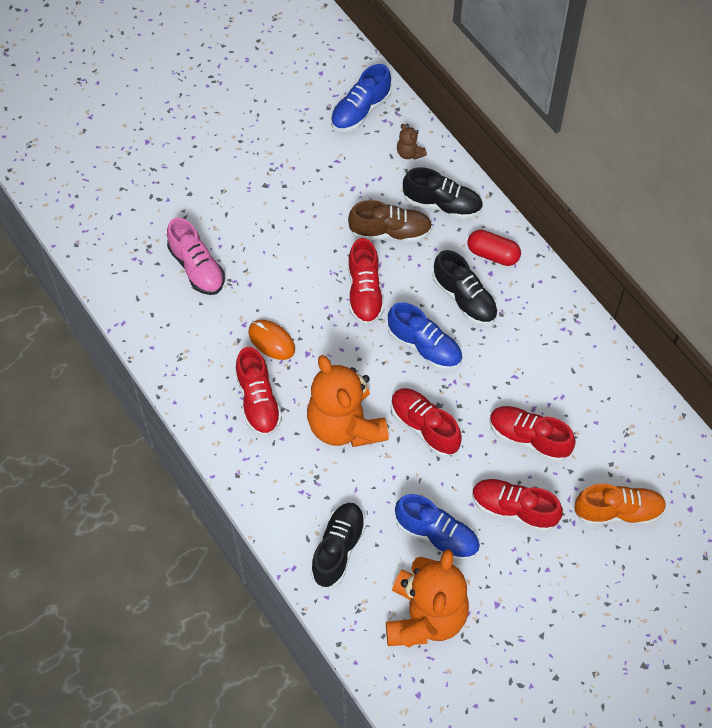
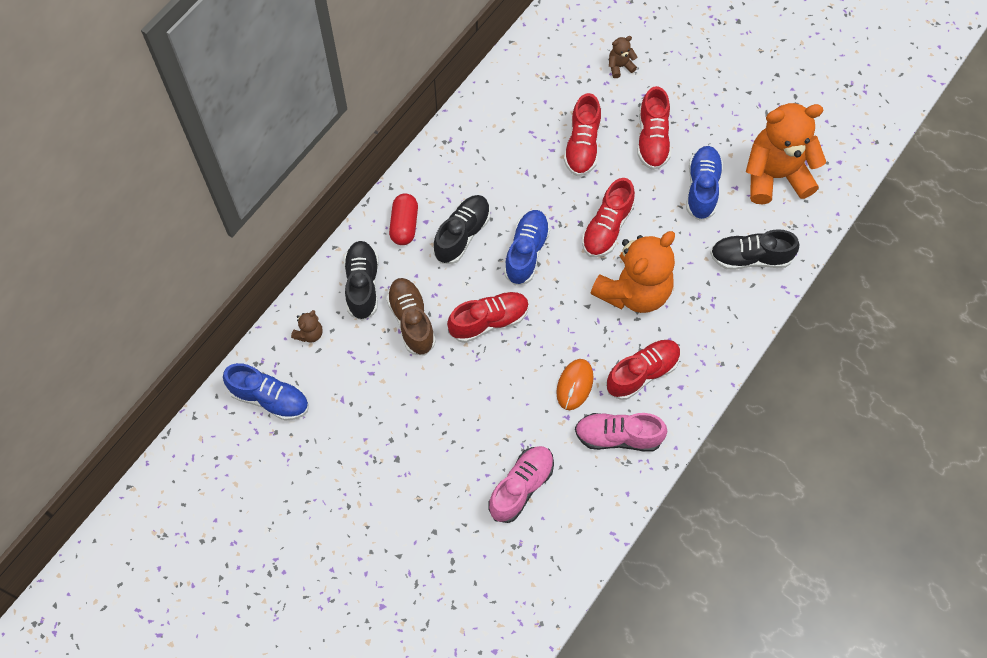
camera: 110 degrees left, 5 degrees up
orange shoe [574,484,667,525] -> brown teddy bear [609,36,637,78]
none -> pink shoe [575,413,668,452]

